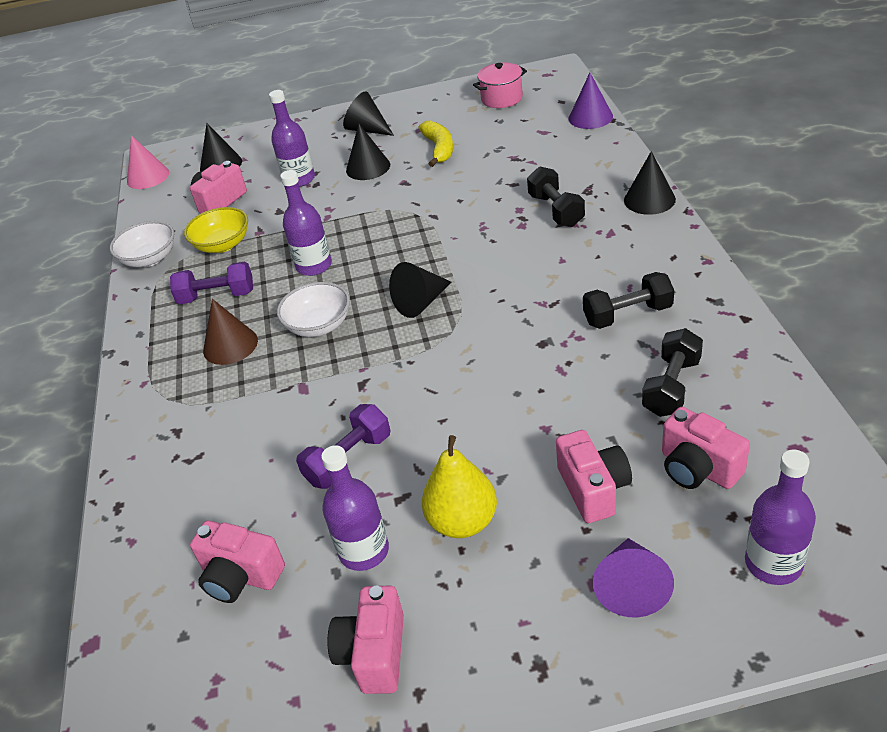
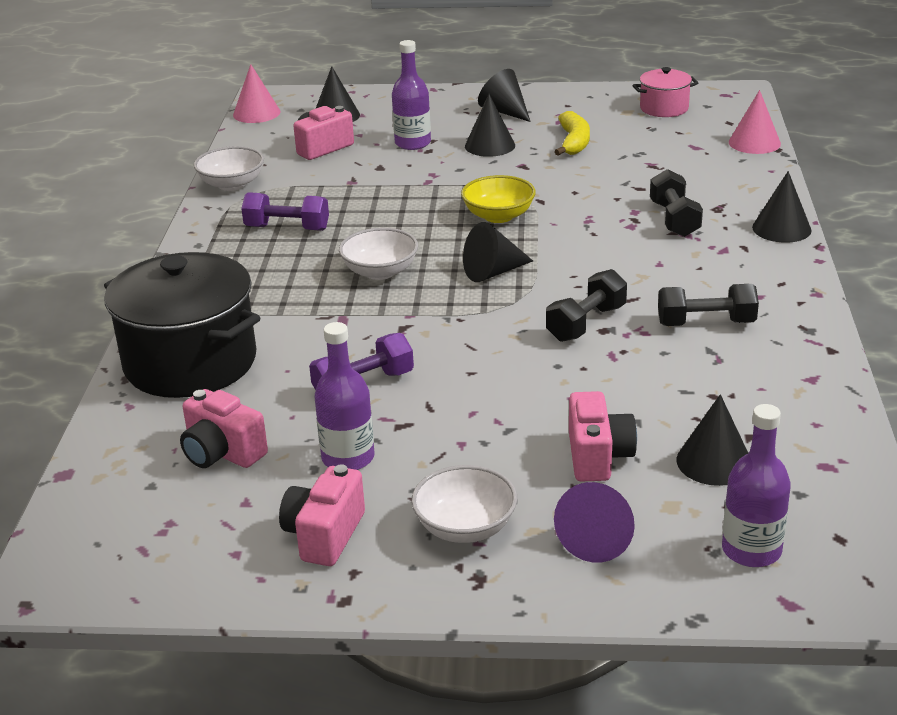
camera: 10 degrees right, 10 degrees down
yellow bowl [184,207,248,253] -> yellow bowl moved to [461,175,536,223]
brown cone [203,299,258,365] -> none
purple bottle [280,170,332,276] -> none
yellow pear [422,435,497,538] -> none
purple cone [569,73,613,129] -> pink cone [729,90,781,154]
black dumbbell [642,328,703,417] -> black dumbbell moved to [546,269,627,342]
pink camera [662,407,750,489] -> black cone [677,394,748,486]
none -> black pot [104,252,260,398]
none -> white bowl [411,465,517,543]

